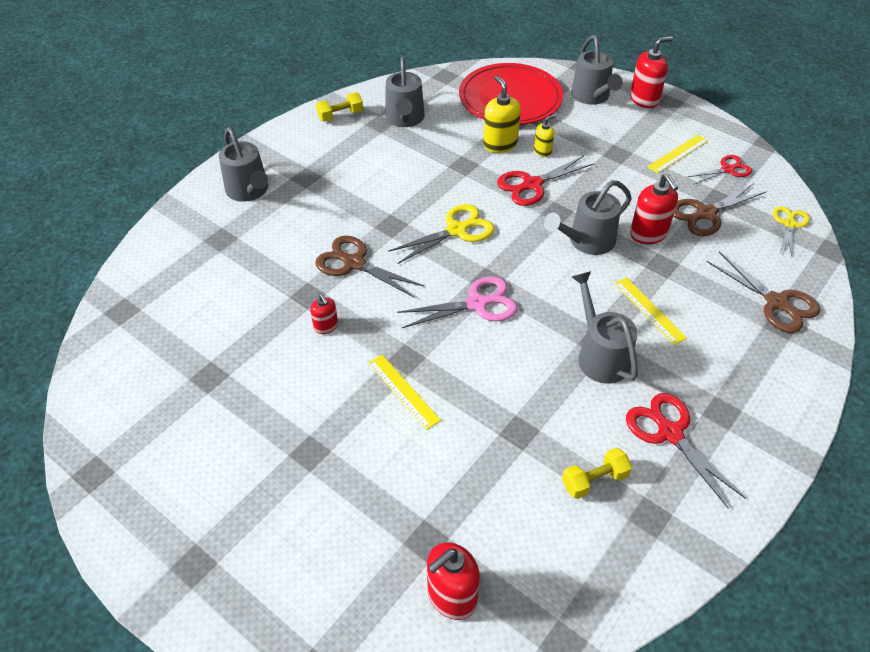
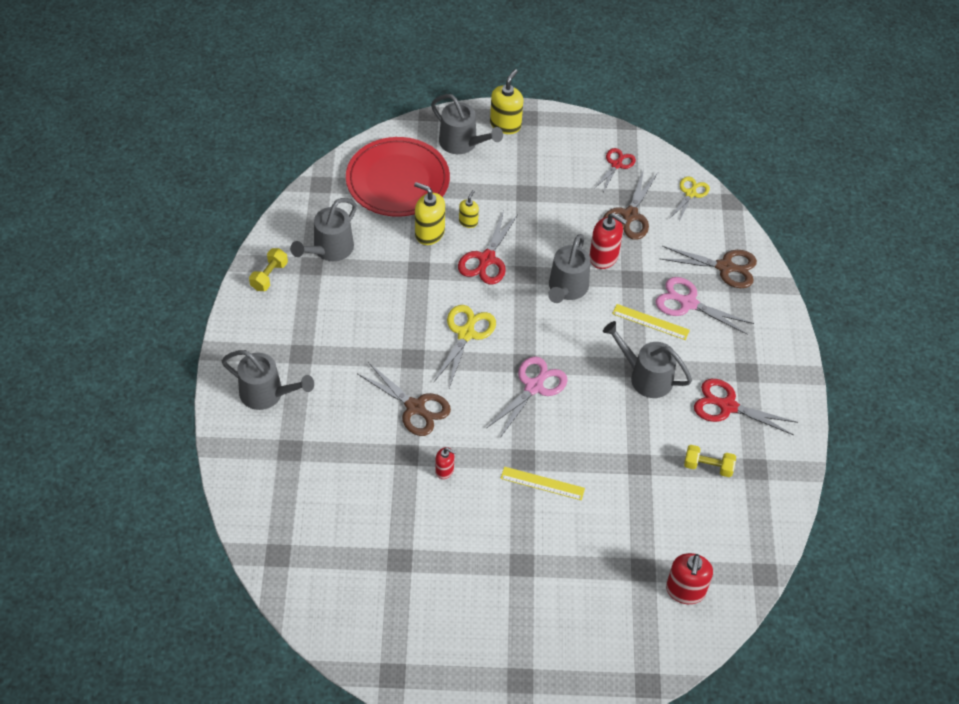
camera: 40 degrees left, 5 degrees up
brown scissors [315,236,425,297] -> brown scissors turned 135 degrees counterclockwise [358,362,451,436]
grey watering can [385,56,425,127] -> grey watering can turned 75 degrees clockwise [290,198,357,261]
yellow dumbbell [562,448,632,499] -> yellow dumbbell turned 75 degrees clockwise [684,445,736,477]
red soap dispenser [630,36,673,108] -> yellow soap dispenser [490,69,523,134]
yellow ruler [647,135,708,173] -> none
yellow scissors [773,206,810,256] -> yellow scissors turned 45 degrees clockwise [669,177,710,224]
none -> pink scissors [656,277,754,335]

